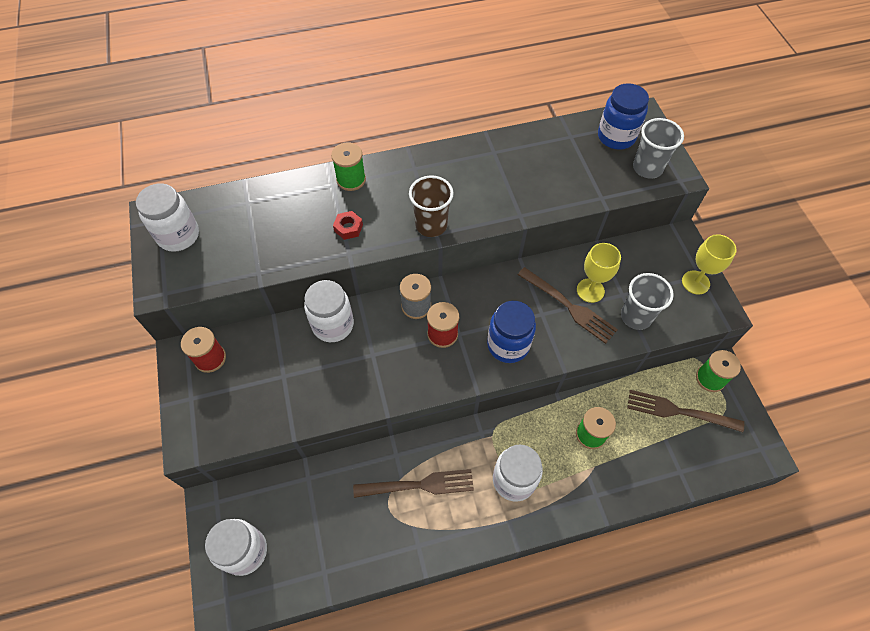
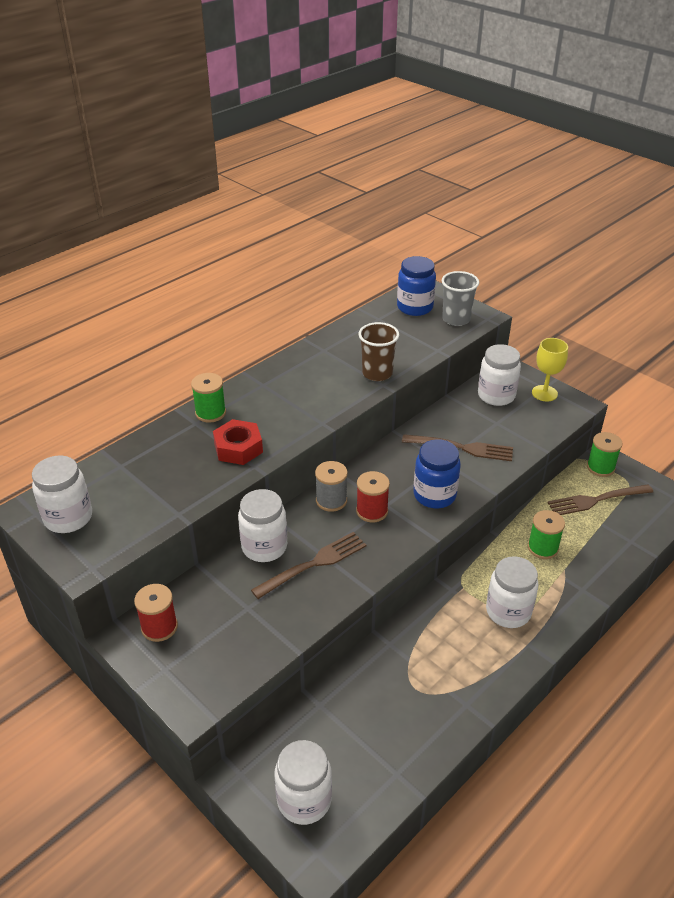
camera: 30 degrees left, 20 degrees down
red nut [333,211,363,240] -> red nut [213,419,263,465], size x1.68
brown fork [353,469,474,498] -> brown fork moved to [251,532,367,599]
brown cup [409,175,454,237] -> brown cup moved to [359,322,399,381]
yellow goblet [577,243,621,303] -> none
grey cup [621,273,674,330] -> none
none -> white jar [478,344,521,406]

